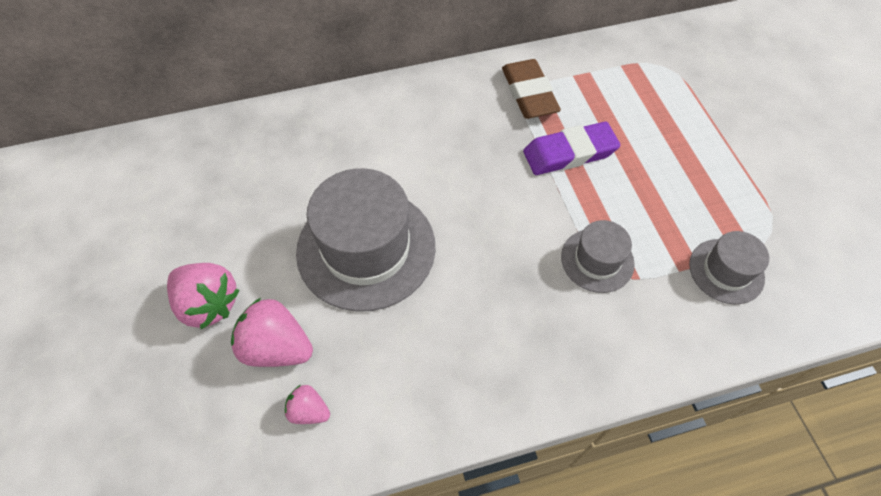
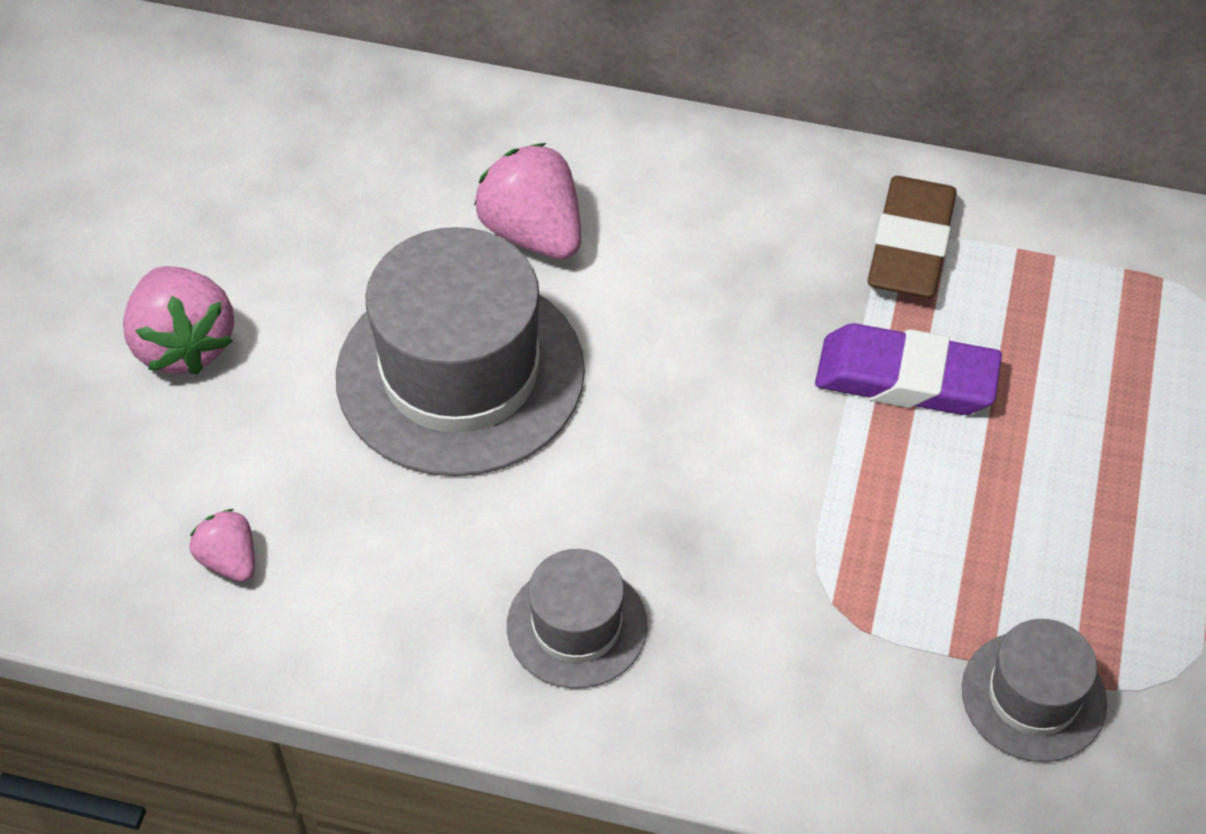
camera: 30 degrees right, 5 degrees down
pink strawberry [231,298,313,367] -> pink strawberry moved to [474,143,581,259]
grey hat [561,220,635,293] -> grey hat moved to [507,549,647,689]

